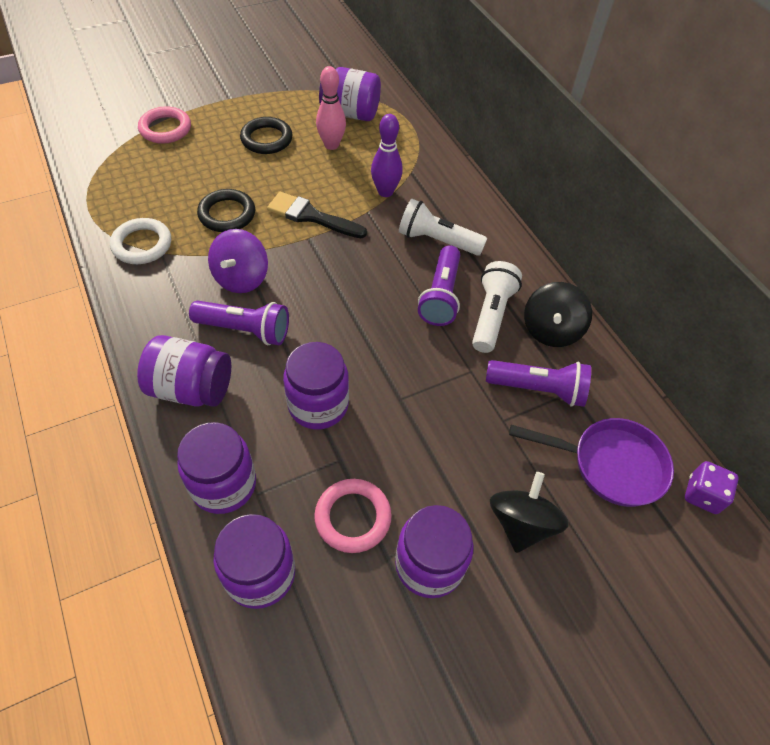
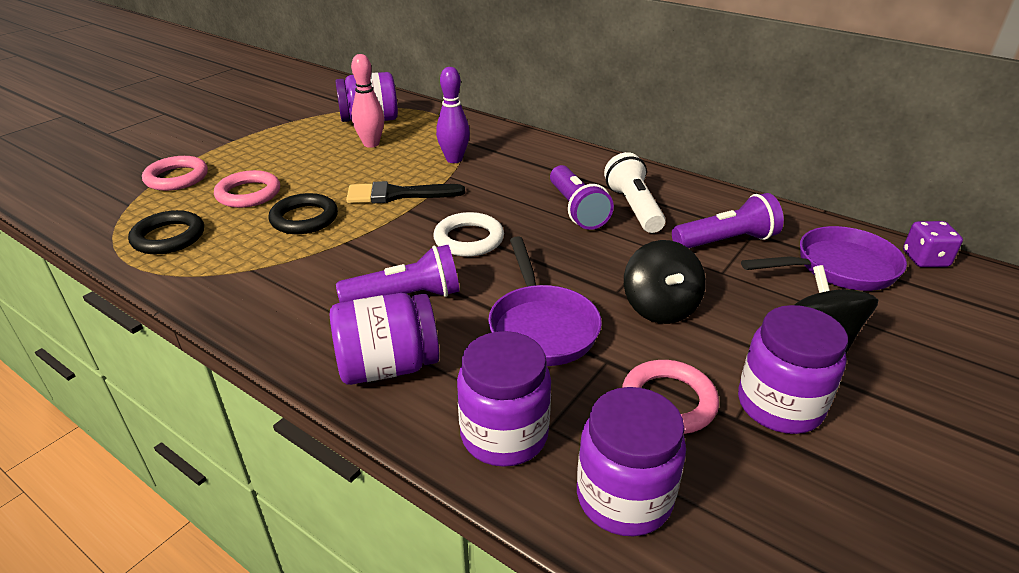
camera: 25 degrees left, 20 degrees down
white ring [110,218,171,264] -> white ring moved to [433,212,504,257]
purple spinning top [208,229,268,293] -> none
black ring [240,117,293,154] -> black ring moved to [128,210,204,254]
purple jar [283,342,349,429] -> purple pan [488,236,602,366]
white flashlight [399,199,487,256] -> none
black spinning top [524,282,592,347] -> black spinning top moved to [624,240,706,324]
none -> pink ring [214,170,280,208]

